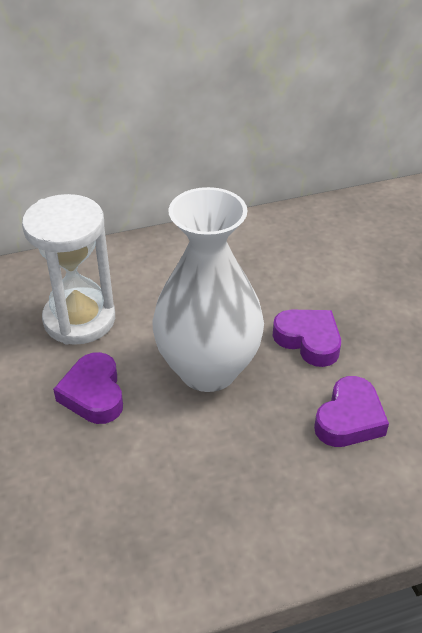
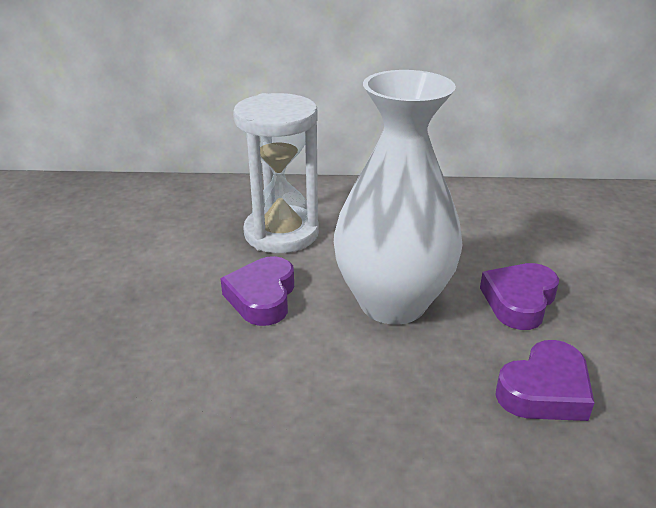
camera: 20 degrees right, 10 degrees down
purple heart [273,310,341,367] -> purple heart turned 120 degrees counterclockwise [480,263,559,330]

